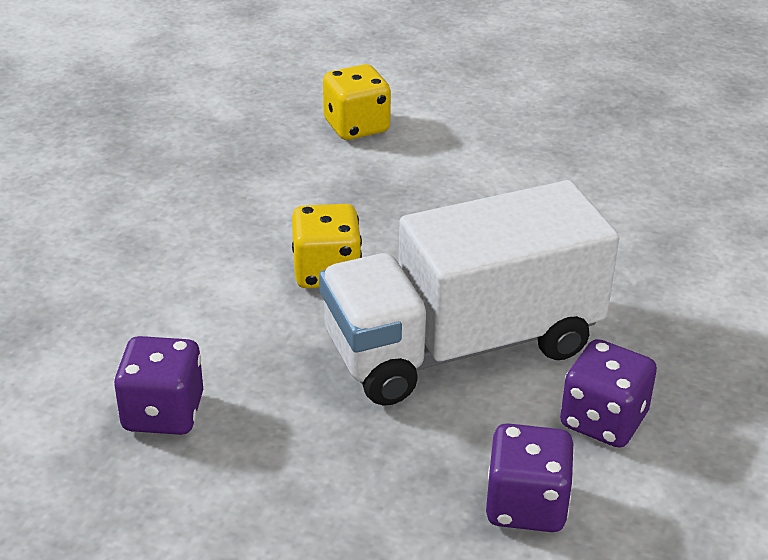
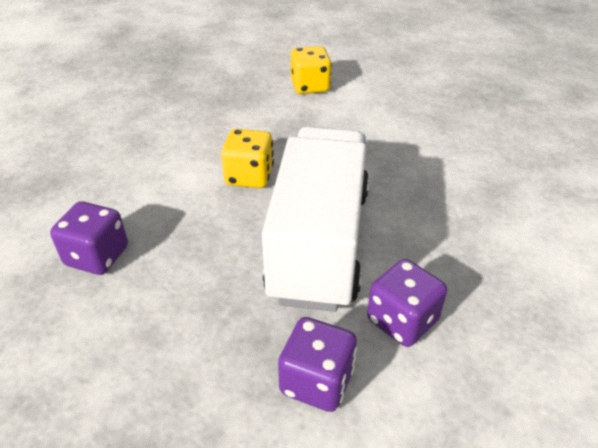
camera: 15 degrees right, 5 degrees up
white truck [319,180,619,406] -> white truck turned 105 degrees clockwise [262,127,369,312]

